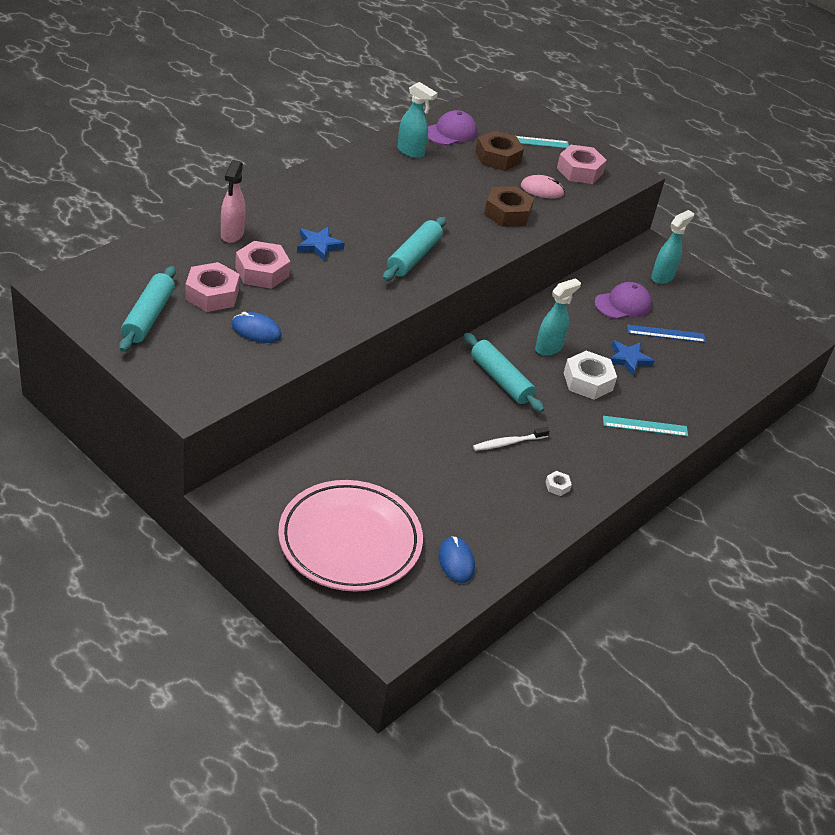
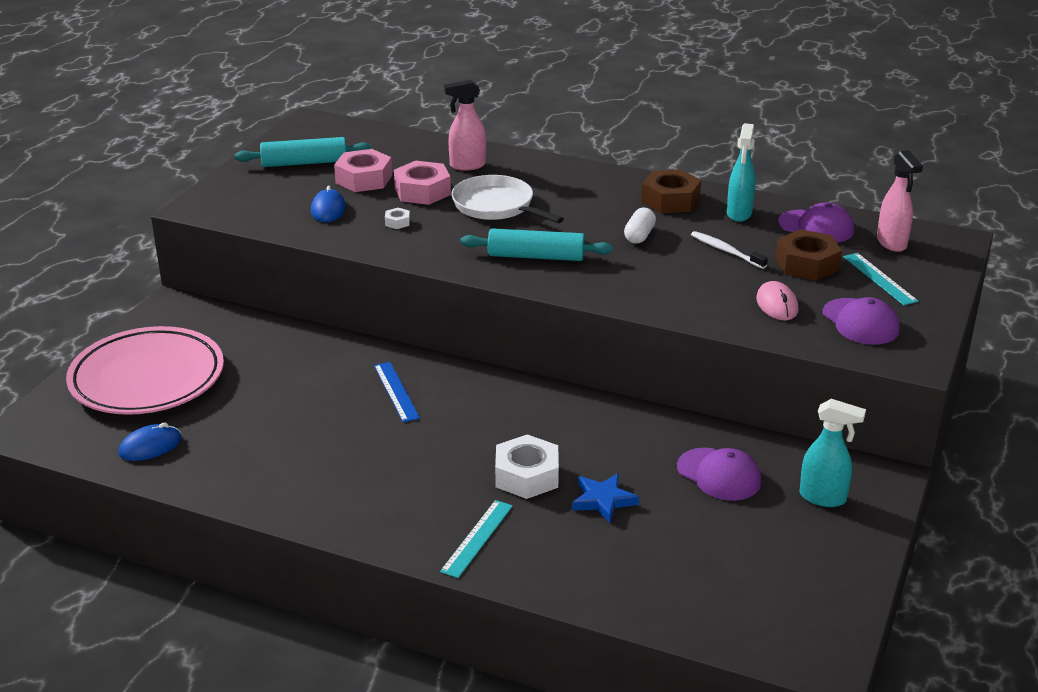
camera: 75 degrees right, 10 degrees down
blue star [297,227,345,261] -> white pan [451,175,564,223]
turquoise rolling pin [464,333,544,412] -> none
white toothbrush [473,427,550,451] -> white toothbrush moved to [691,231,768,269]
brown nut [484,186,534,227] -> brown nut moved to [641,170,701,213]
turquoise spray bottle [535,278,581,356] -> none
white nut [546,471,572,496] -> white nut moved to [385,208,410,229]
pink nut [557,145,607,184] -> purple cap [823,297,900,345]
turquoise ruler [603,416,688,437] -> turquoise ruler turned 45 degrees clockwise [440,500,513,578]
blue ruler [627,325,706,342] -> blue ruler moved to [374,362,420,422]
none -> white capsule [624,208,656,244]
none -> pink spray bottle [877,150,923,252]

